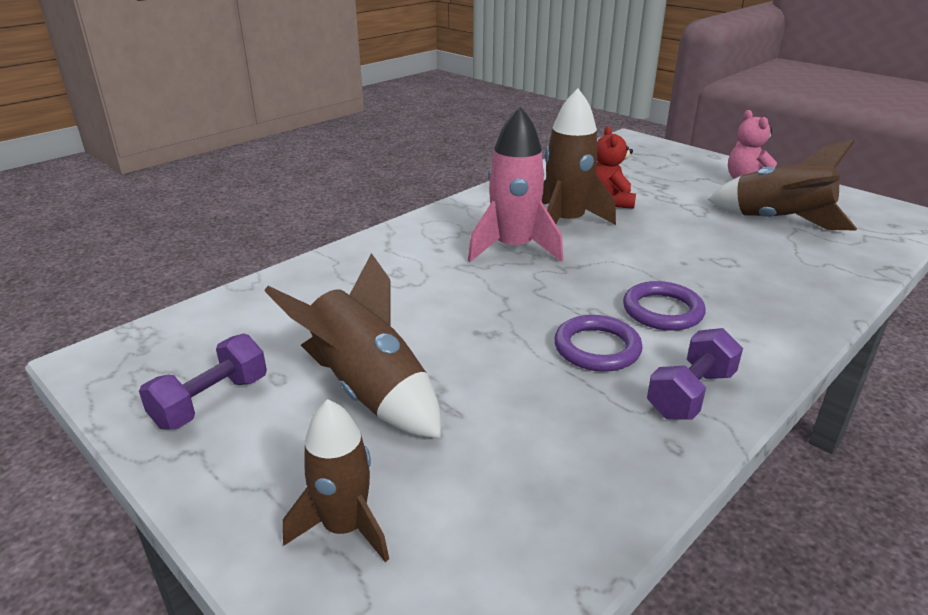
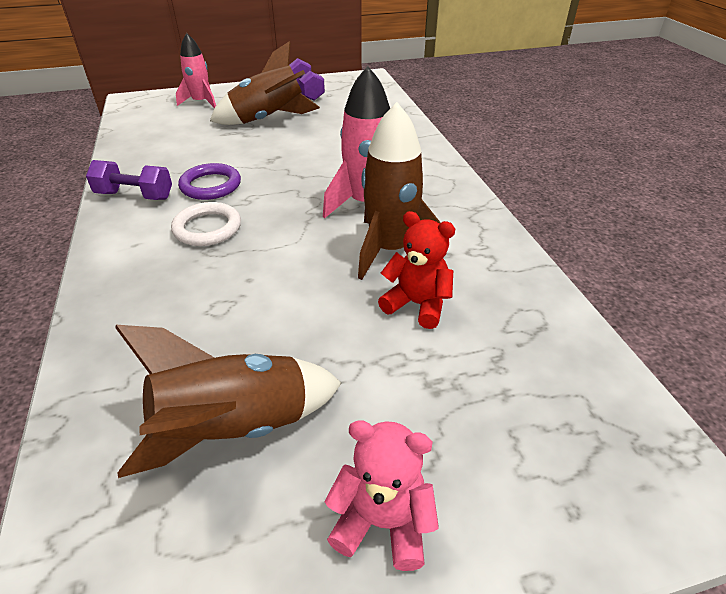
camera: 120 degrees right, 10 degrees up
brown rocket [283,399,389,562] -> pink rocket [176,33,216,108]
purple ring [623,281,706,331] -> white ring [171,202,241,246]
purple dumbbell [647,328,743,419] -> purple dumbbell turned 60 degrees counterclockwise [86,160,172,200]

